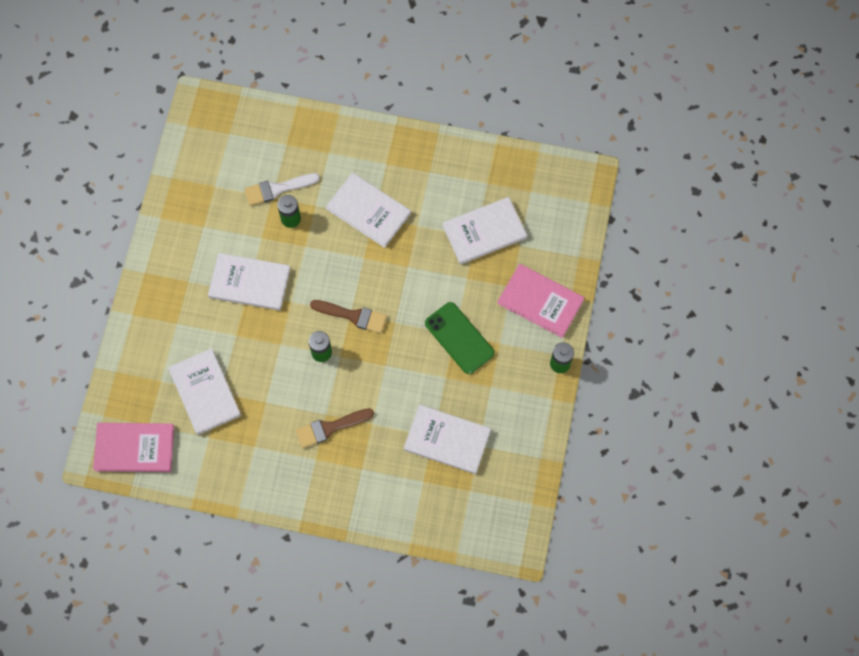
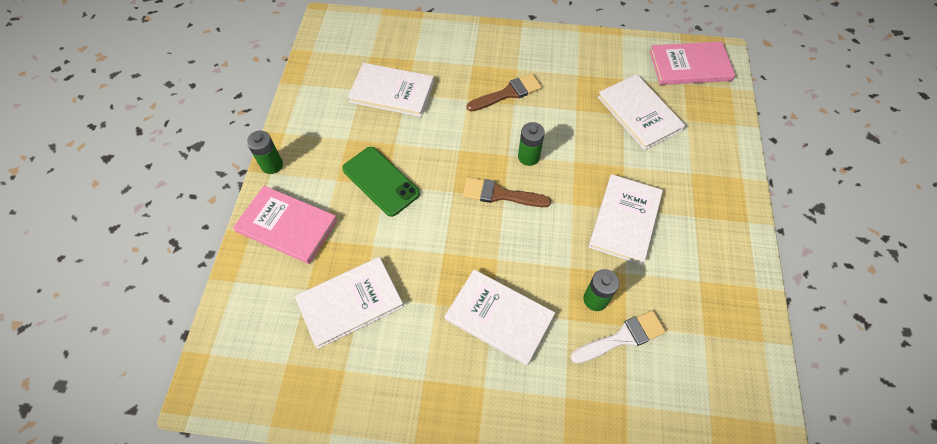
camera: 175 degrees right, 10 degrees down
white book [208,253,290,311] -> white book turned 75 degrees counterclockwise [589,174,663,265]

